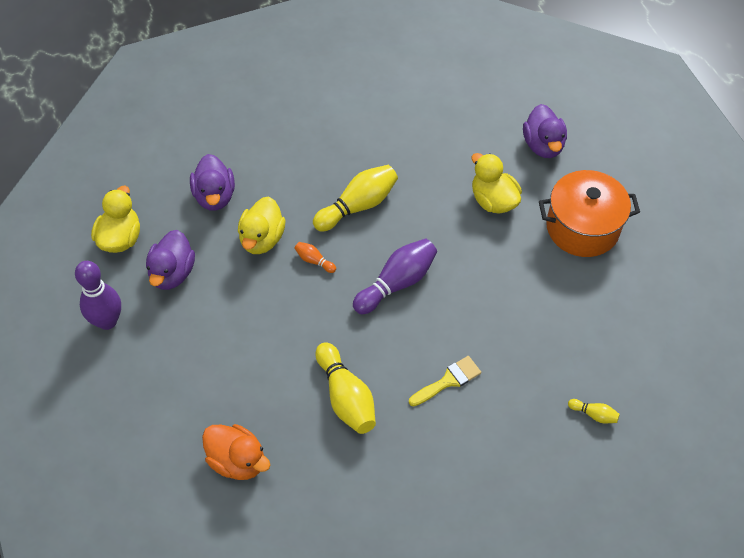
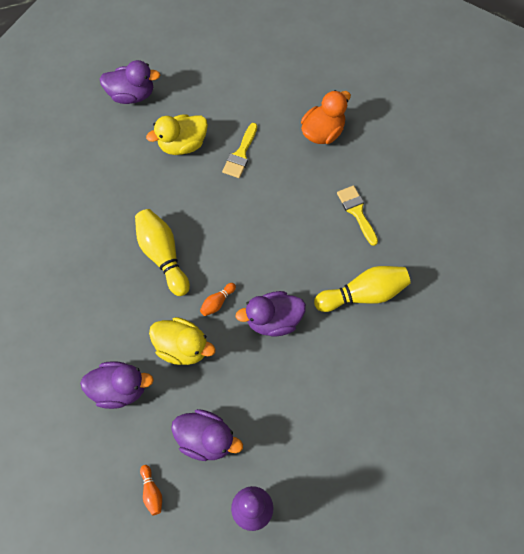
camera: 80 degrees left, 10 degrees up
yellow duck [91,186,140,253] -> orange bowling pin [140,465,162,515]
orange duck [202,424,270,480] -> orange duck moved to [301,90,351,144]
purple bowling pin [353,239,437,314] -> none
orange pot [539,170,640,257] -> none
yellow bowling pin [568,399,620,423] -> none
none -> yellow brush [222,123,257,178]
none -> purple duck [236,291,306,337]

